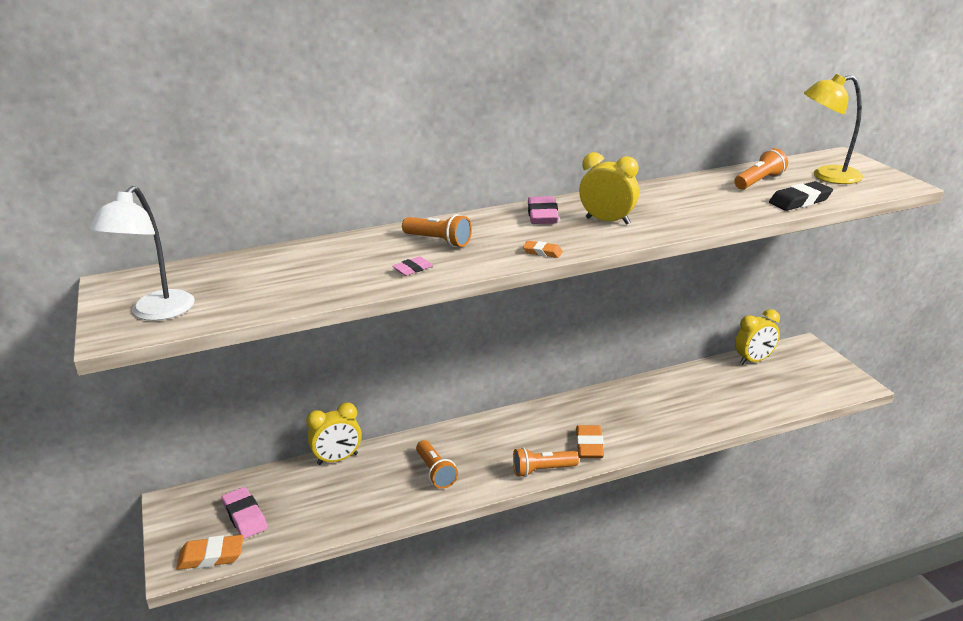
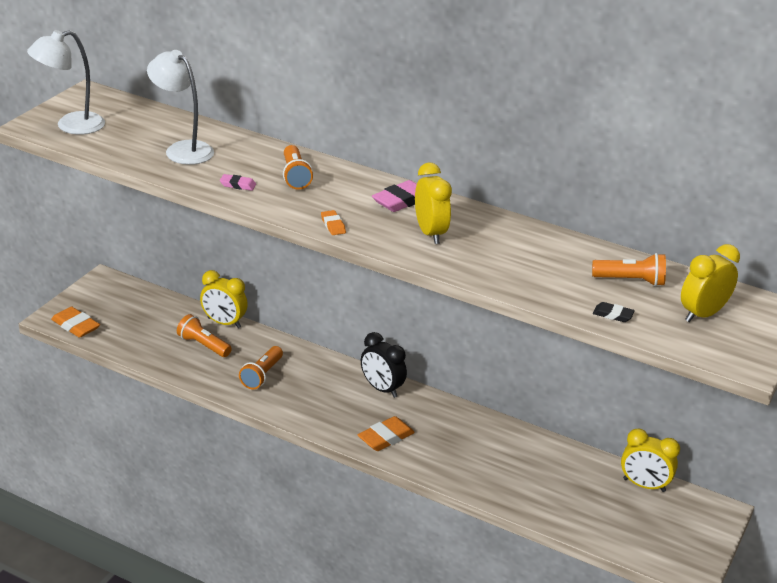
camera: 45 degrees right, 5 degrees up
pink eraser [222,487,268,539] -> none
orange flashlight [513,447,579,477] -> orange flashlight moved to [177,314,232,357]
black eraser [769,181,833,211] -> black eraser [593,302,635,322], size x0.56
yellow lamp [804,74,863,184] -> yellow clock [681,244,740,322]
none -> white lamp [147,50,214,165]
none -> black clock [361,332,407,398]

